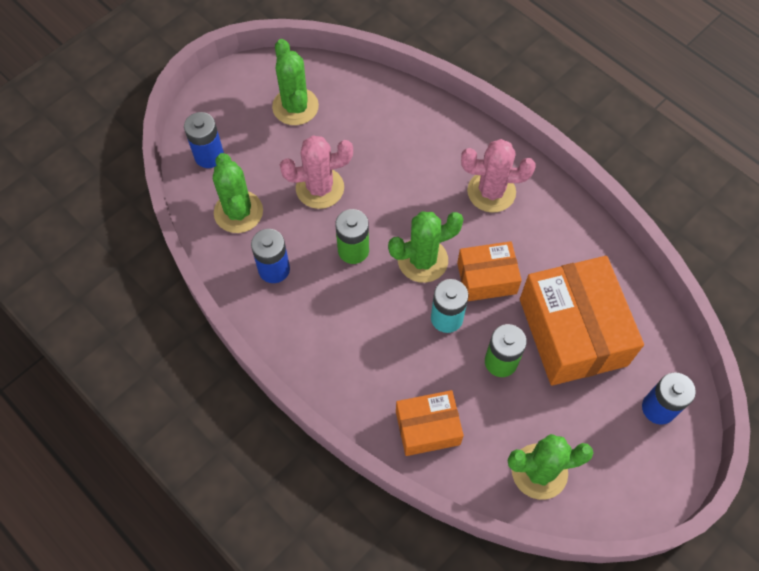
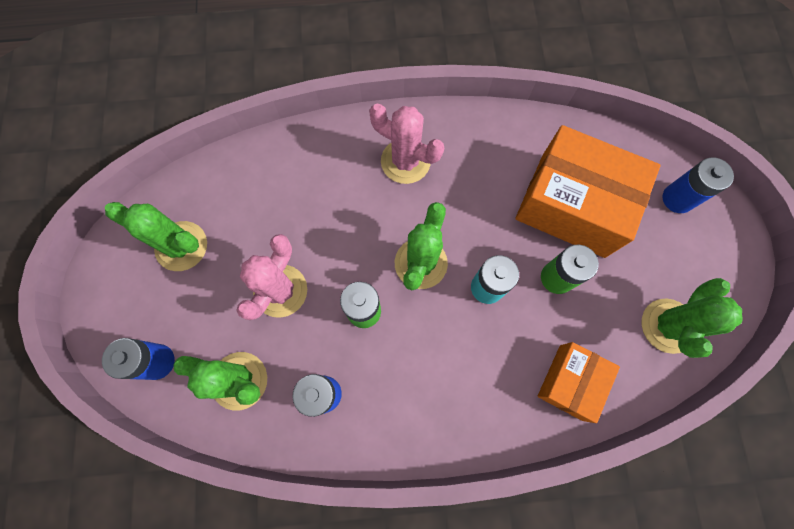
camera: 50 degrees left, 10 degrees up
orange box [457,241,522,301] -> none
pink cactus [461,139,536,213] -> pink cactus turned 75 degrees clockwise [369,104,444,184]

